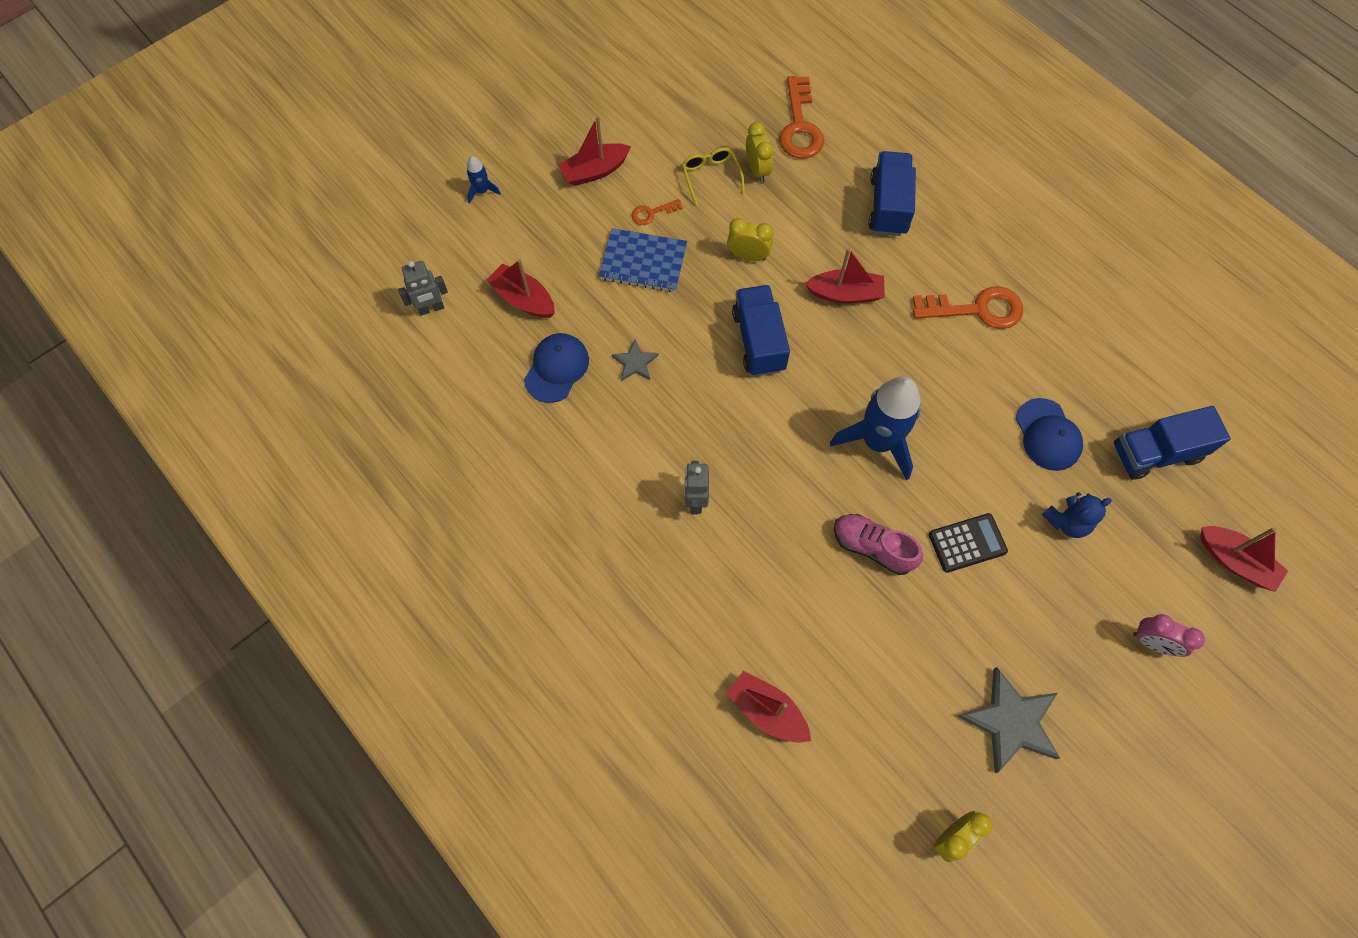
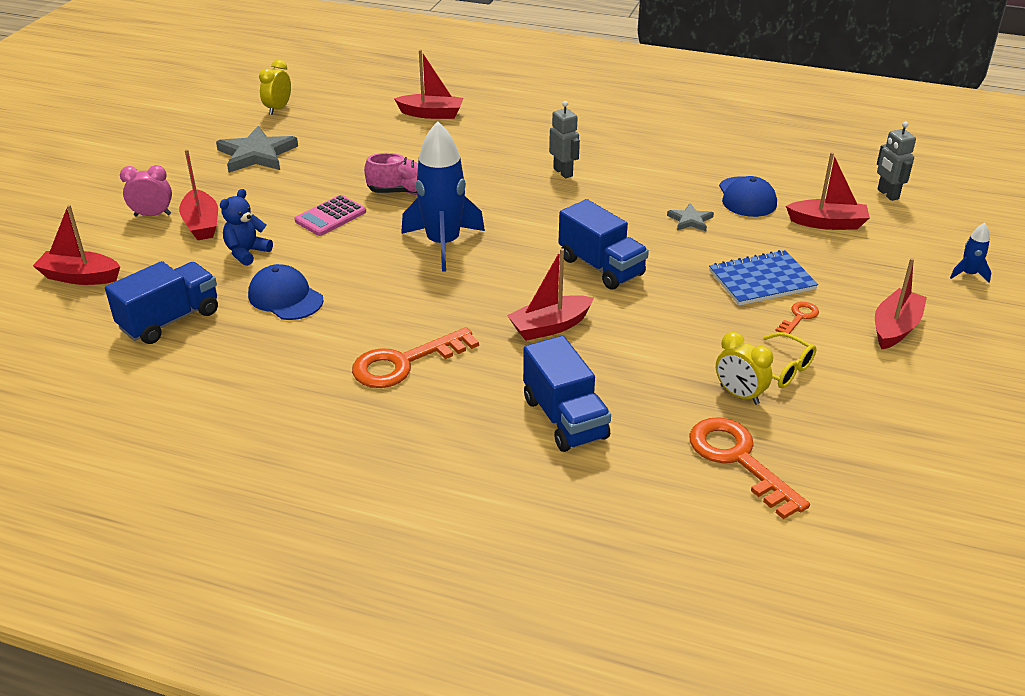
camera: 150 degrees right, 30 degrees down
grey robot [398,261,448,316] -> grey robot turned 60 degrees counterclockwise [877,121,916,201]
yellow clock [727,218,773,261] -> none
black calculator [929,513,1008,573] -> pink calculator [295,195,366,236]
none -> red boat [179,149,218,240]

